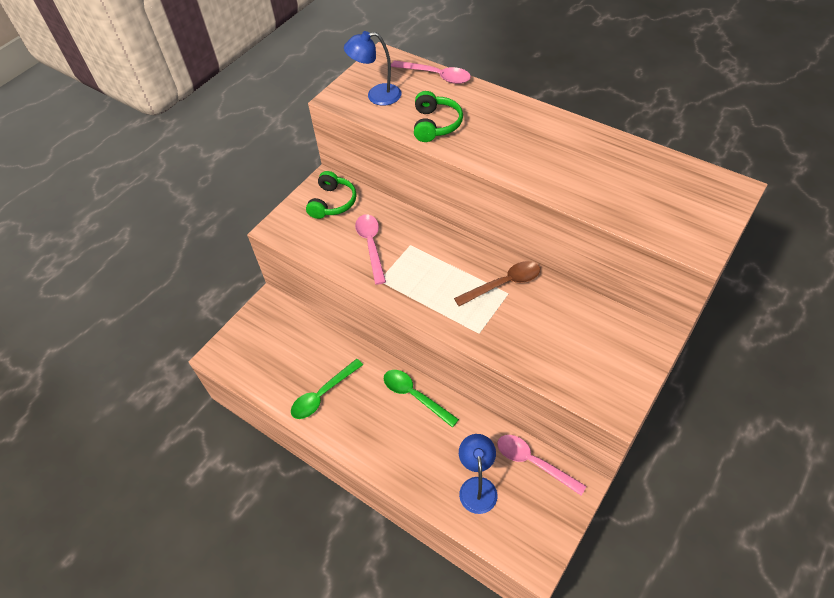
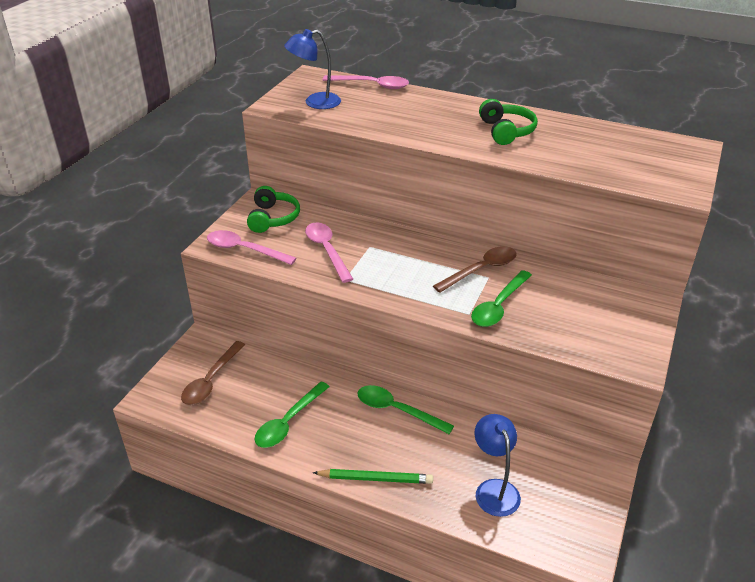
camera: 15 degrees left, 15 degrees down
green headphones [414,91,463,142] -> green headphones moved to [479,99,538,145]
pink spoon [497,435,586,496] -> pink spoon moved to [207,230,297,265]
none -> brown spoon [181,341,245,405]
none -> green pencil [313,469,433,484]
none -> green spoon [471,270,532,327]

